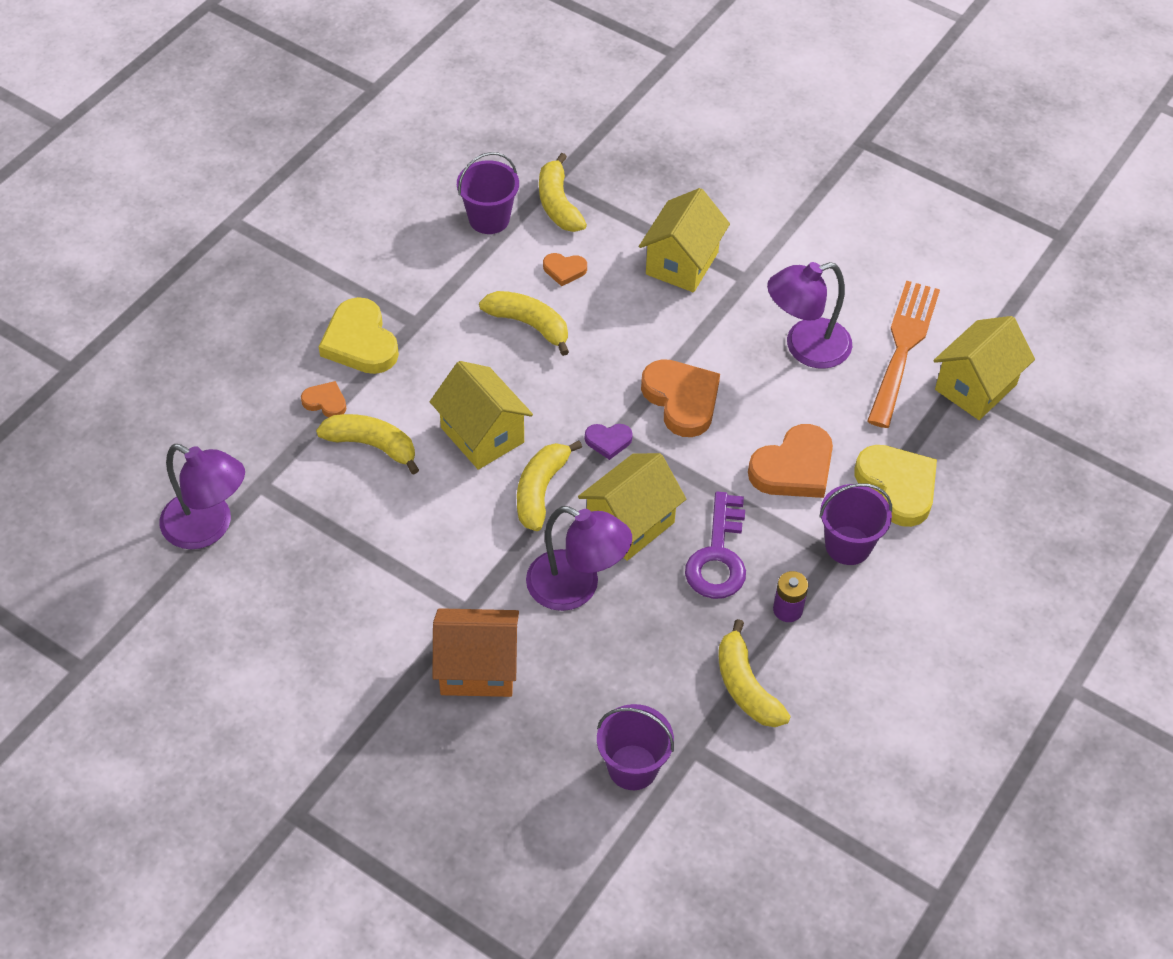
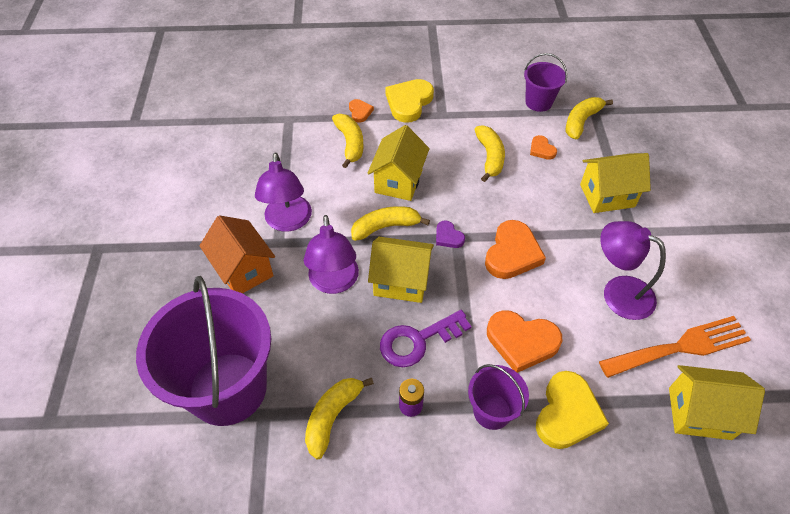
camera: 55 degrees right, 0 degrees up
purple lamp [160,444,245,549] -> purple lamp moved to [255,153,312,232]
purple bucket [597,704,674,790] -> purple bucket [136,276,271,426], size x2.09

